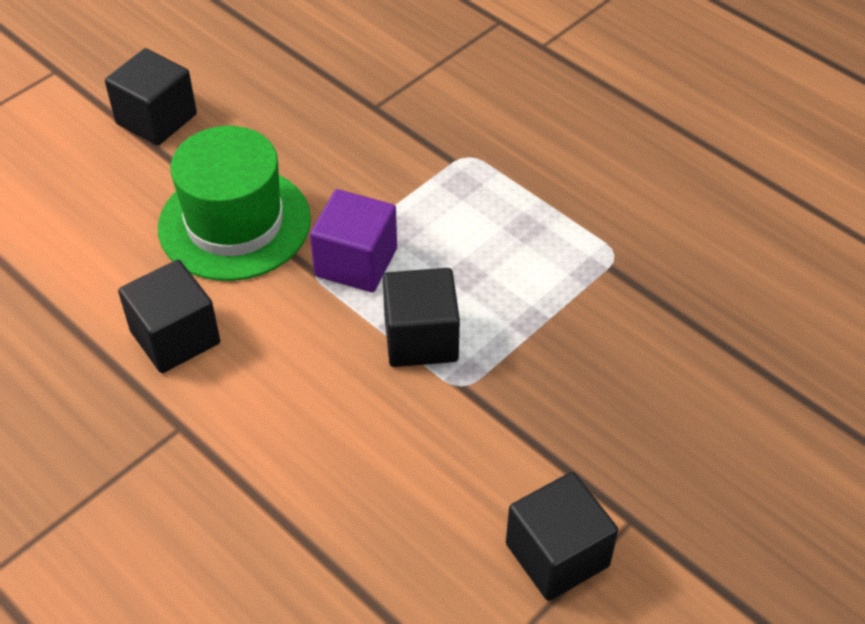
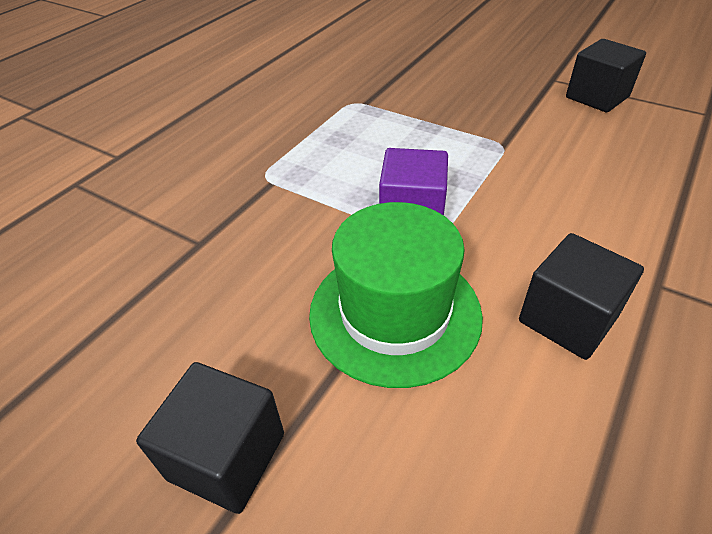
camera: 100 degrees left, 5 degrees down
black cube [383,268,460,367] -> none

